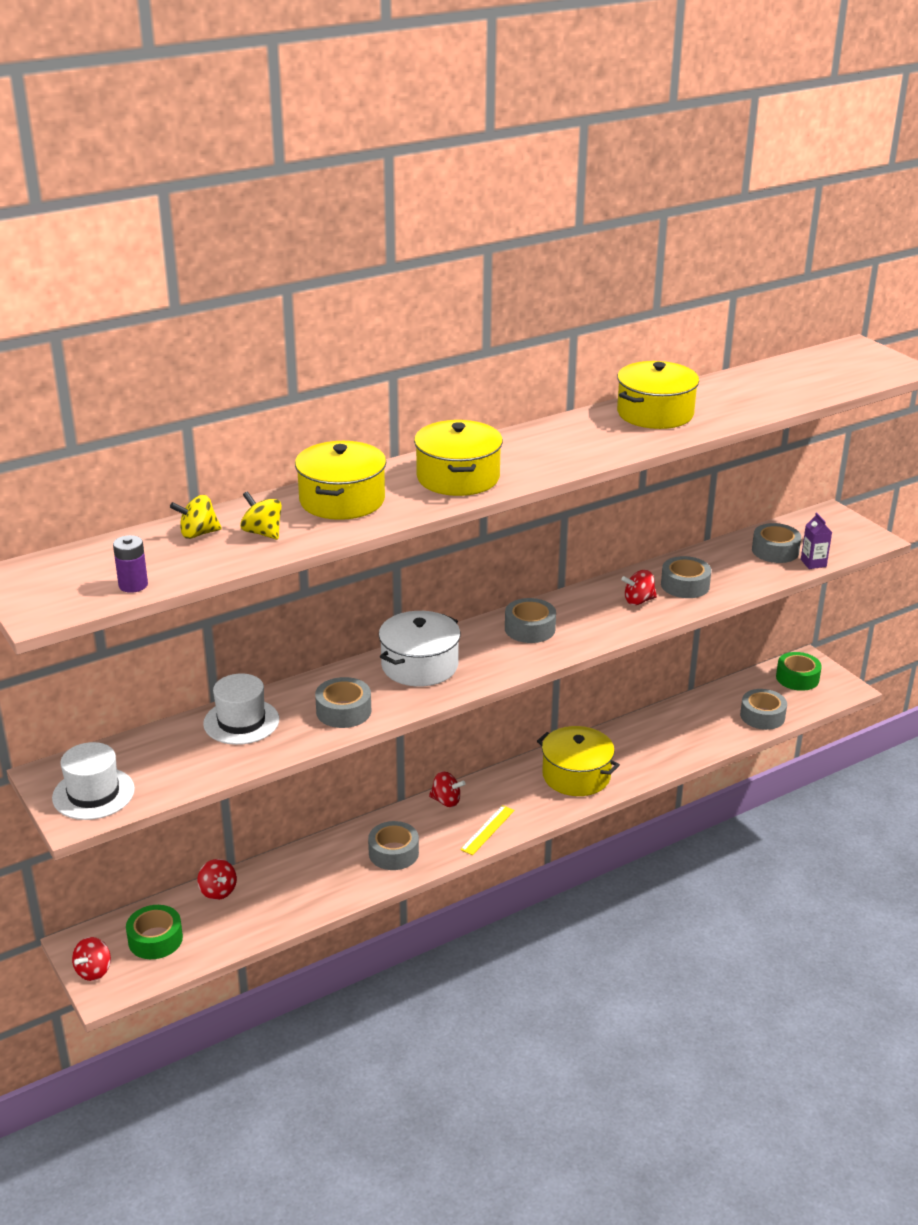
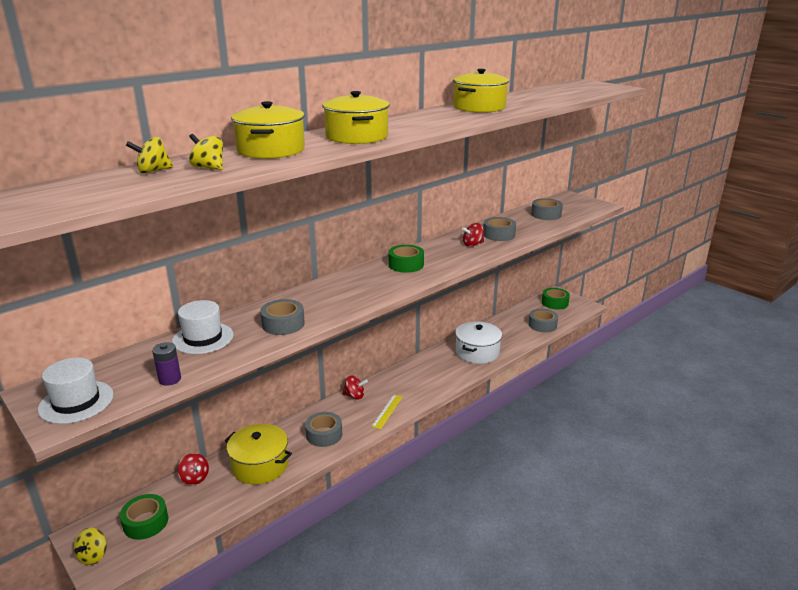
camera: 10 degrees left, 5 degrees down
red spinning top [72,937,111,981] -> yellow spinning top [74,528,107,565]
purple battery [113,535,148,593] -> purple battery moved to [152,342,181,386]
white pot [379,611,461,686] -> white pot moved to [455,321,502,364]
grey tape [505,598,556,643] -> green tape [388,245,424,273]
yellow pot [537,726,620,796] -> yellow pot moved to [225,424,292,485]
purple carton [801,513,832,569] -> none

